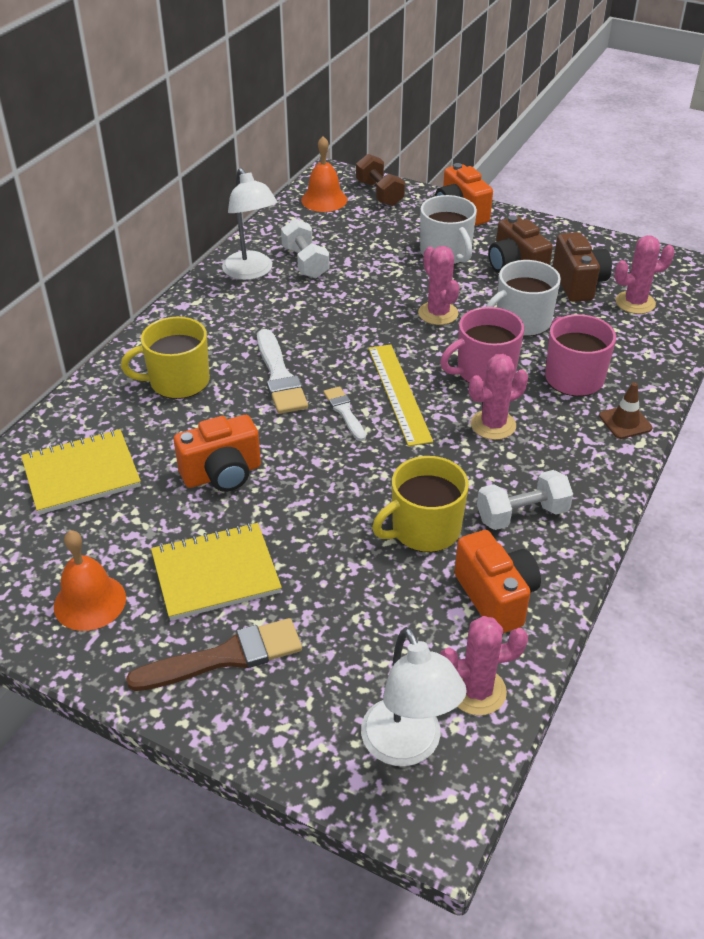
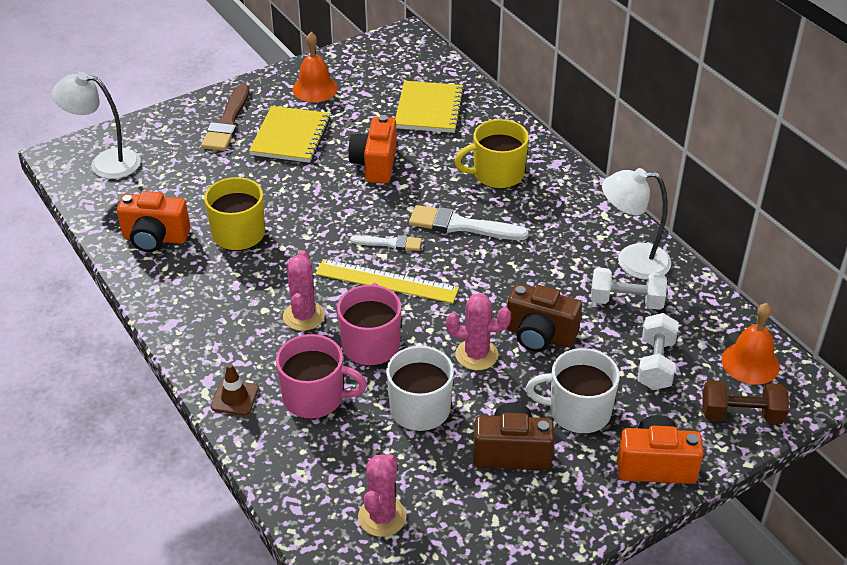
camera: 120 degrees right, 0 degrees up
yellow mug [121,317,210,399] -> yellow mug turned 120 degrees counterclockwise [455,119,529,189]
pink cactus [440,616,528,715] -> none
white dumbbell [477,470,573,530] -> white dumbbell moved to [637,313,679,390]
brown camera [553,232,612,302] -> brown camera moved to [507,284,582,352]

